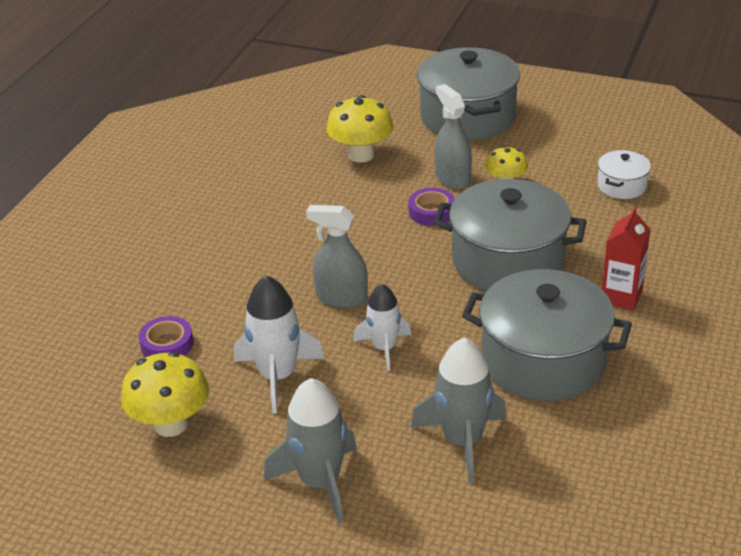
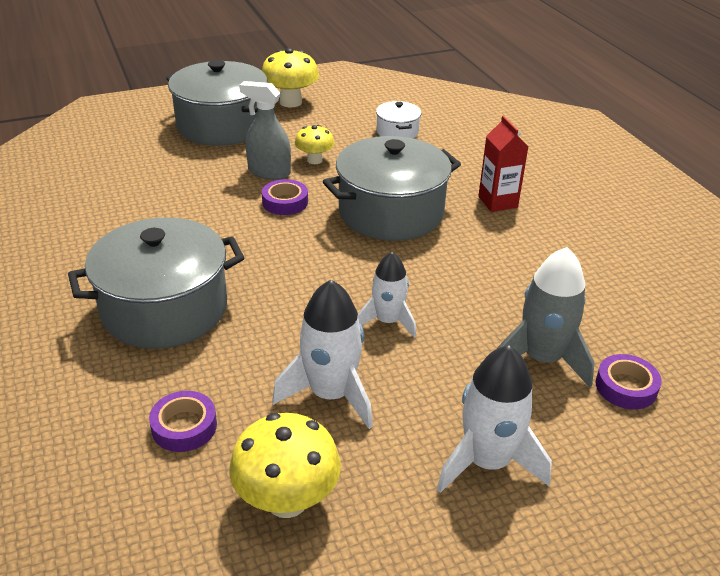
camera: 45 degrees left, 0 degrees up
grey rocket [264,378,357,523] -> white rocket [437,346,552,493]
grey spray bottle [306,205,368,308] -> none
yellow mushroom [326,95,394,163] -> yellow mushroom moved to [262,48,319,107]
grey pot [462,269,632,401] -> grey pot moved to [68,217,245,349]
none -> purple tape [596,354,662,409]

